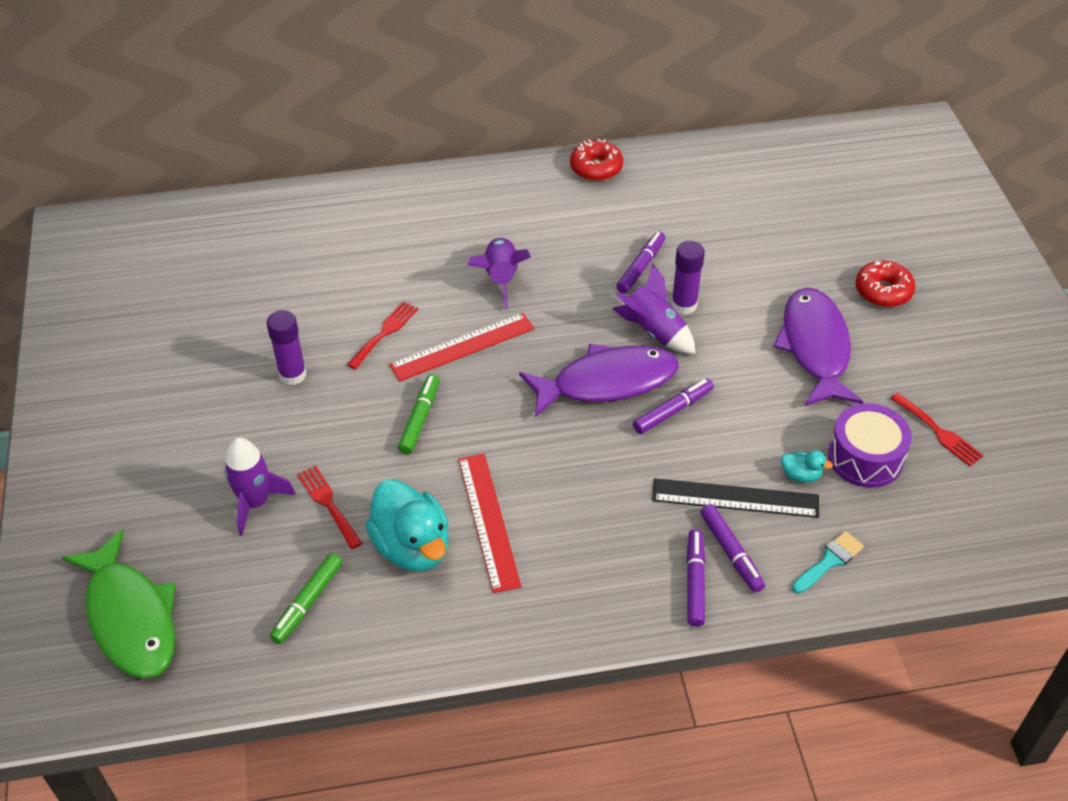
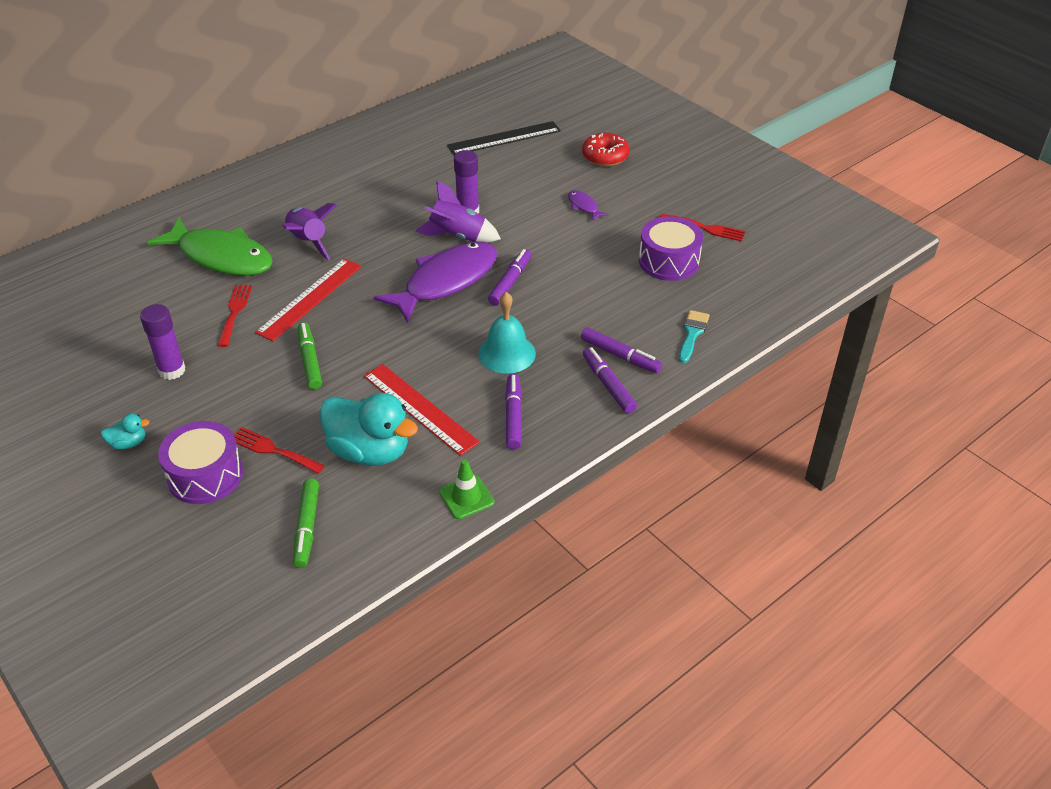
camera: 30 degrees left, 5 degrees down
green fish [62,529,176,679] -> green fish moved to [147,217,273,275]
purple rocket [224,438,296,536] -> purple drum [158,421,243,504]
red donut [570,139,623,181] -> none
purple marker [616,231,665,294] -> purple marker moved to [505,374,522,449]
black ruler [652,478,819,518] -> black ruler moved to [447,121,561,155]
purple fish [773,288,863,406] -> purple fish [568,190,608,221], size x0.41
turquoise duck [781,450,833,482] -> turquoise duck moved to [100,414,149,449]
none -> green traffic cone [439,459,494,519]
none -> turquoise bell [478,292,536,374]

